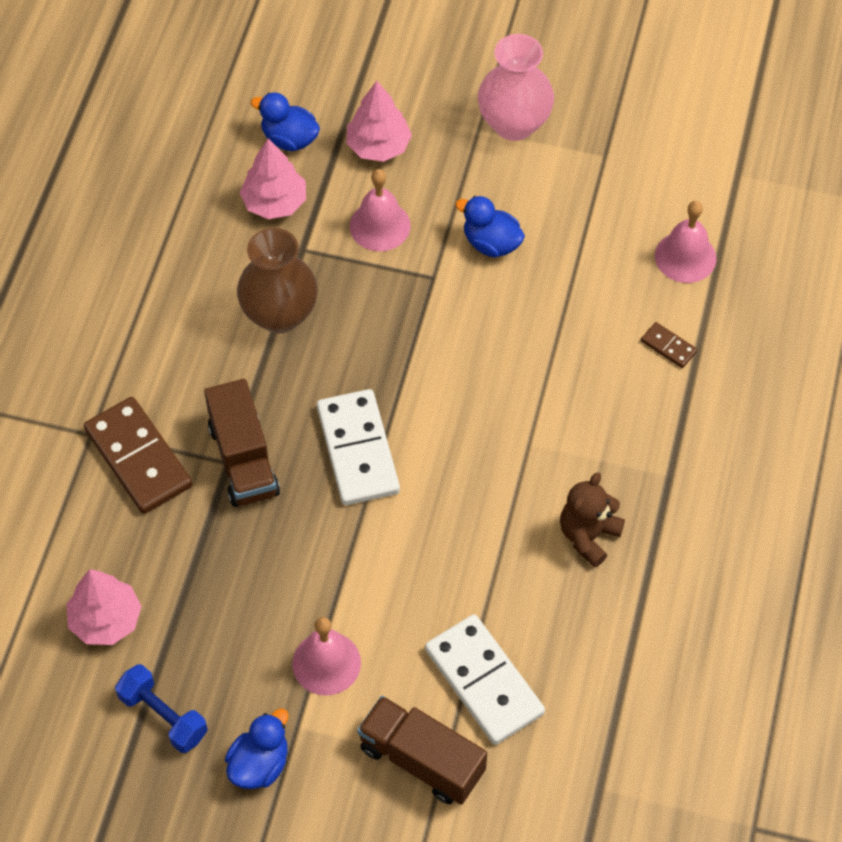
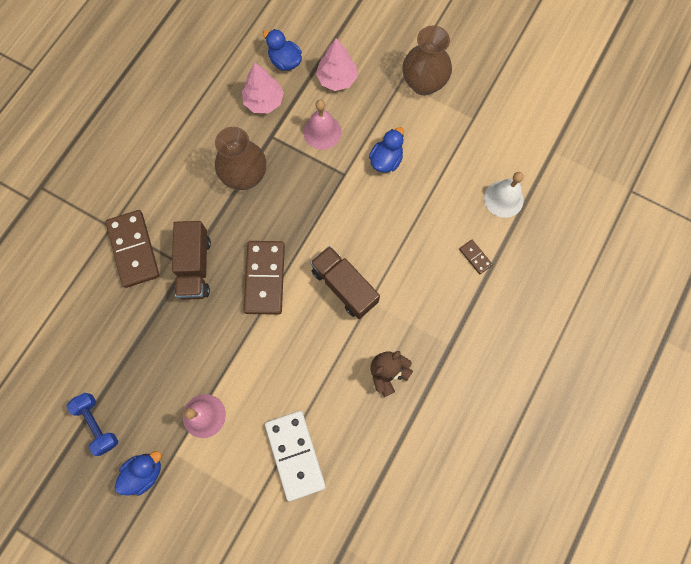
camera: 15 degrees right, 15 degrees up
pink tree [66,569,142,645] -> none
white domino [317,389,400,505] -> brown domino [244,241,285,315]
brown truck [357,696,487,805] -> brown truck moved to [310,246,380,319]
blue duck [455,196,525,258] -> blue duck turned 75 degrees clockwise [369,127,404,173]
pink vase [478,34,554,141] -> brown vase [403,26,452,95]
pink bell [655,201,717,283] -> white bell [484,172,524,218]

